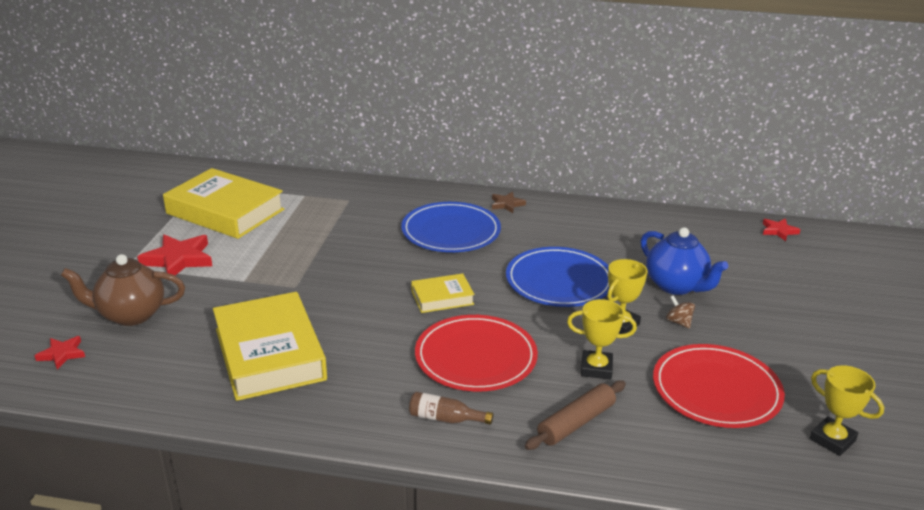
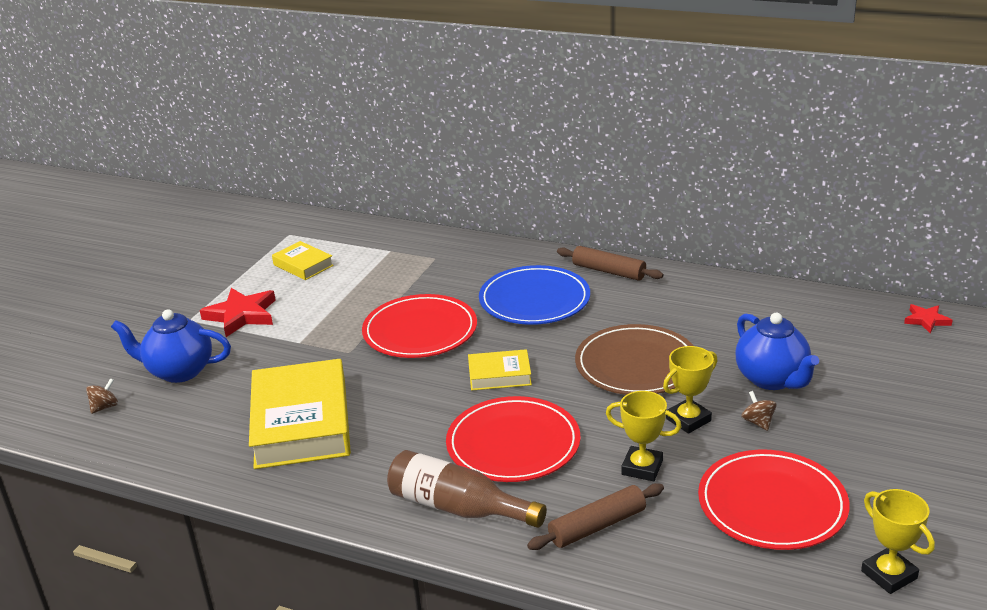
camera: 15 degrees right, 0 degrees up
red star [34,336,85,369] -> brown spinning top [86,378,118,414]
brown teapot [61,254,185,326] -> blue teapot [111,309,231,383]
yellow book [163,168,284,239] -> yellow book [272,241,334,280], size x0.50
brown bottle [409,392,493,425] -> brown bottle [387,450,547,528], size x1.82
brown star [492,192,526,213] -> brown rolling pin [557,246,663,281]
blue plate [506,247,609,307] -> brown plate [575,324,693,395]
none -> red plate [362,294,477,358]

